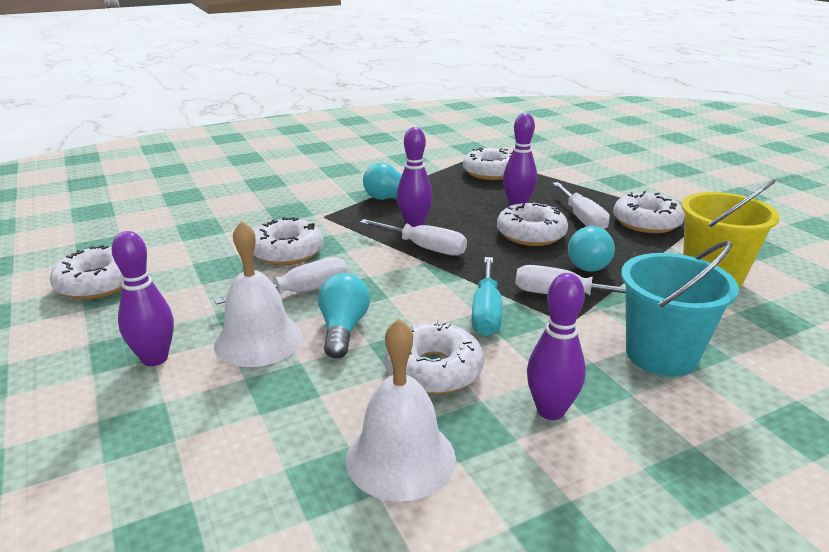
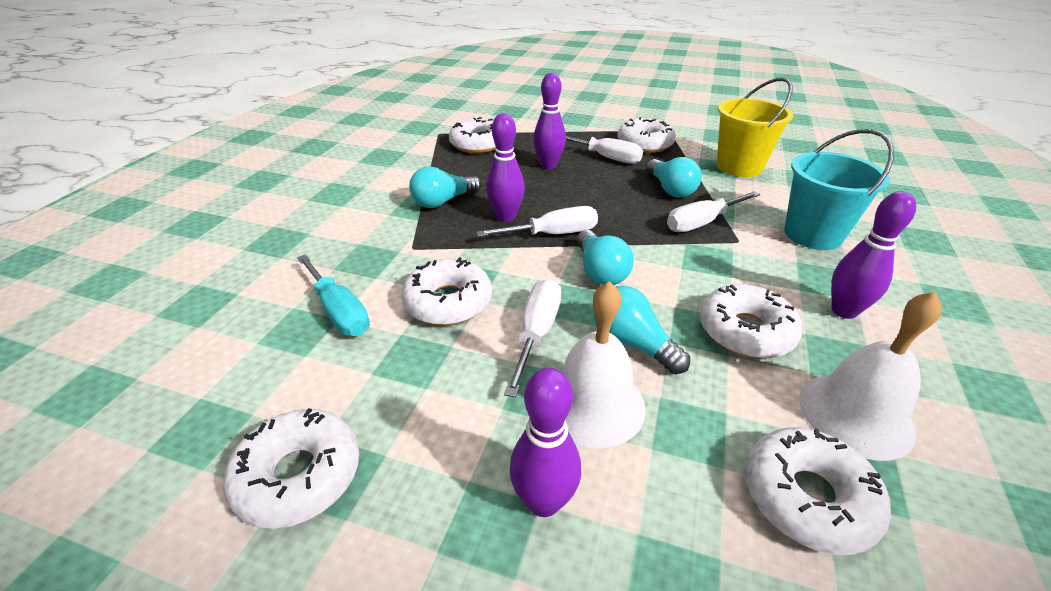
camera: 45 degrees left, 10 degrees up
turquoise screwdriver [472,257,502,336] -> turquoise screwdriver moved to [297,254,370,336]
white donut [497,202,568,246] -> white donut moved to [745,428,891,555]
none -> turquoise light bulb [577,230,634,285]

